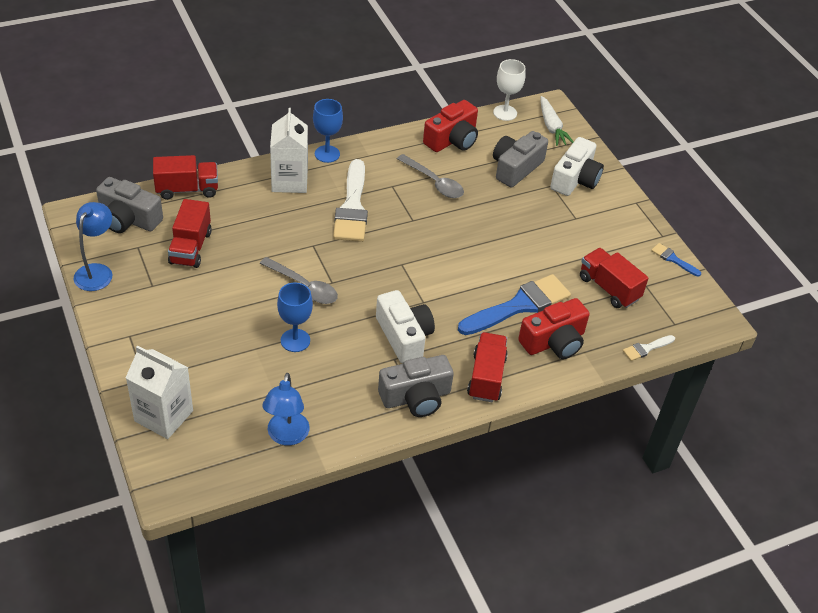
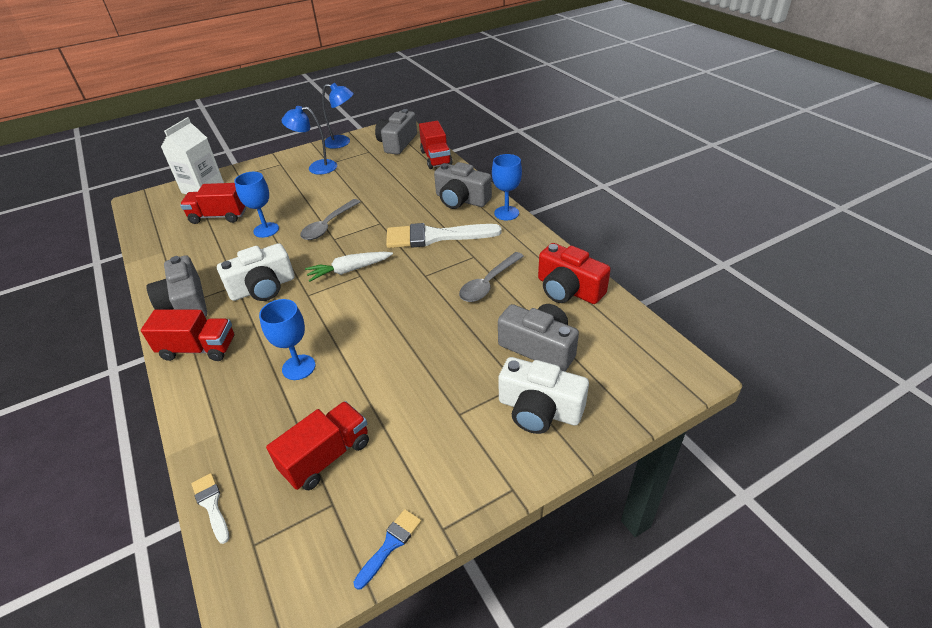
camera: 90 degrees right, 5 degrees down
red truck [168,199,212,268] -> red truck moved to [180,183,246,224]
blue lamp [262,373,310,445] -> blue lamp moved to [281,106,337,175]
white carton [270,108,308,193] -> grey camera [434,162,492,209]
blue brush [458,274,571,335] -> blue goblet [259,299,316,380]
white goblet [493,59,526,121] -> none
red camera [518,298,590,359] -> none
white carrot [541,96,574,146] -> white carrot moved to [305,252,393,282]

